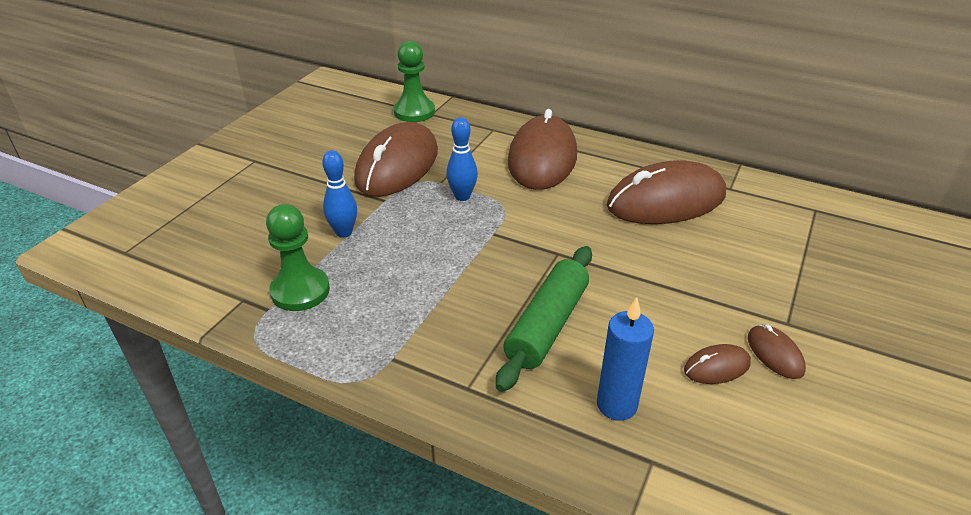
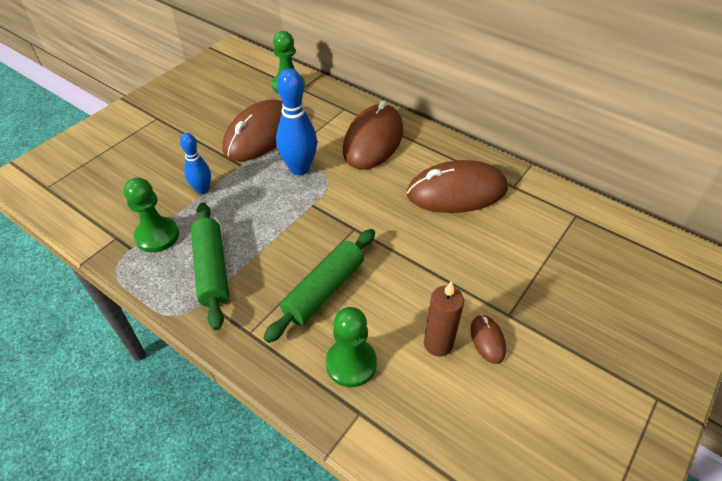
camera: 10 degrees right, 10 degrees up
blue bowling pin [446,117,478,201] -> blue bowling pin [276,68,317,175], size x1.64
blue candle [597,297,654,421] -> green pawn [326,307,377,387]
brown mouse [684,344,751,384] -> brown candle [424,281,464,357]
none -> green rolling pin [191,202,229,330]

